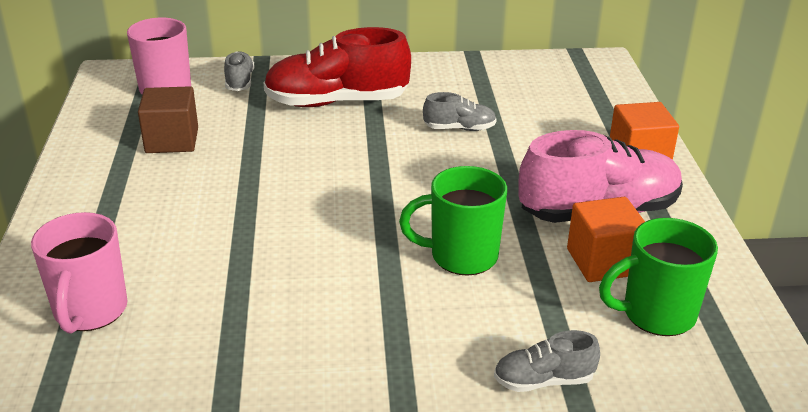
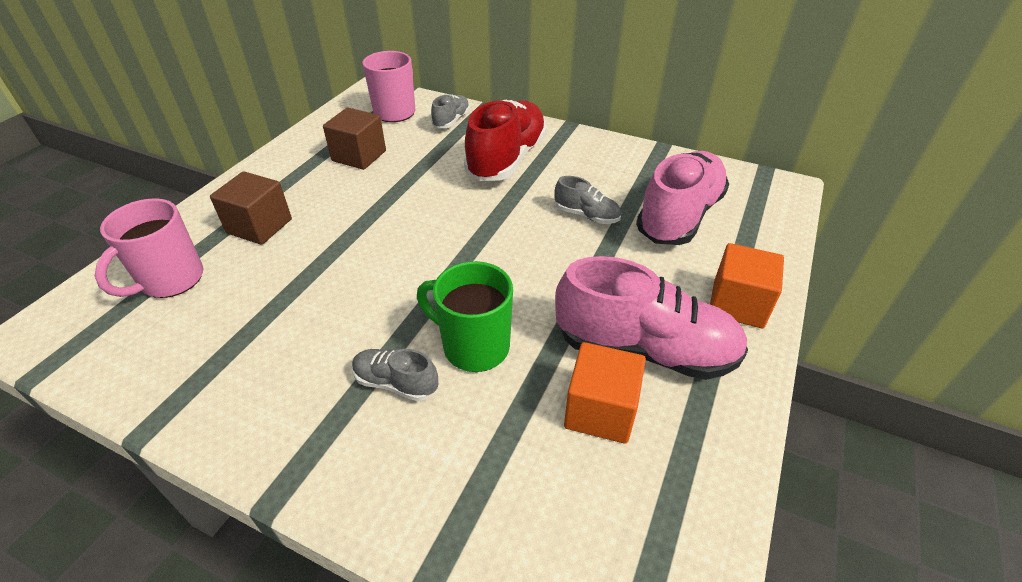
camera: 30 degrees right, 10 degrees up
red shoe [264,27,411,107] -> red shoe turned 90 degrees clockwise [464,99,547,181]
grey shoe [494,330,600,392] -> grey shoe moved to [352,349,438,401]
green mug [599,218,718,336] -> none
none -> brown cube [210,171,292,245]
none -> pink shoe [636,151,729,245]

